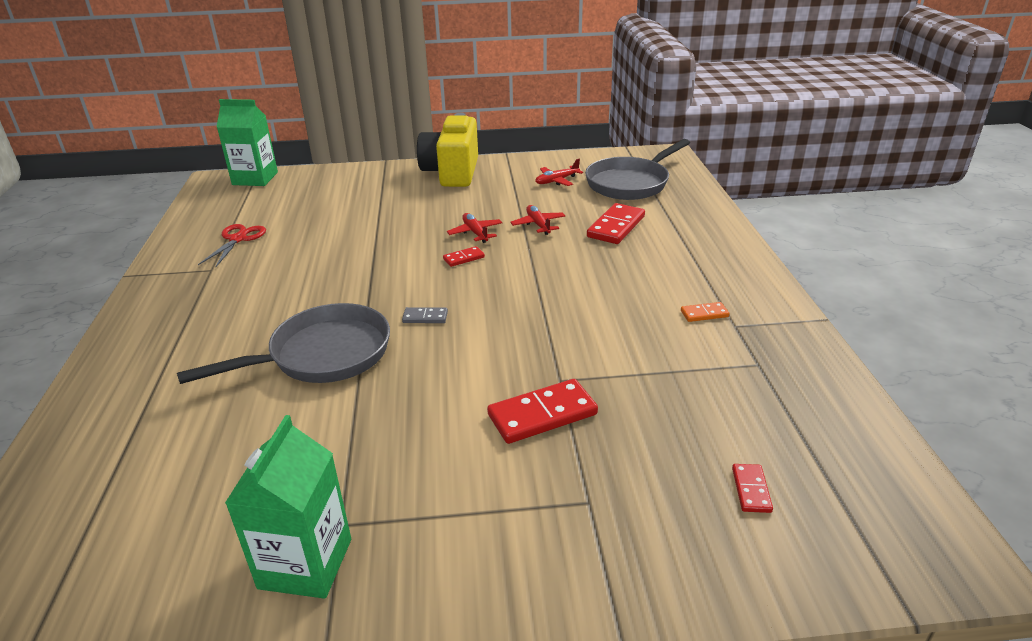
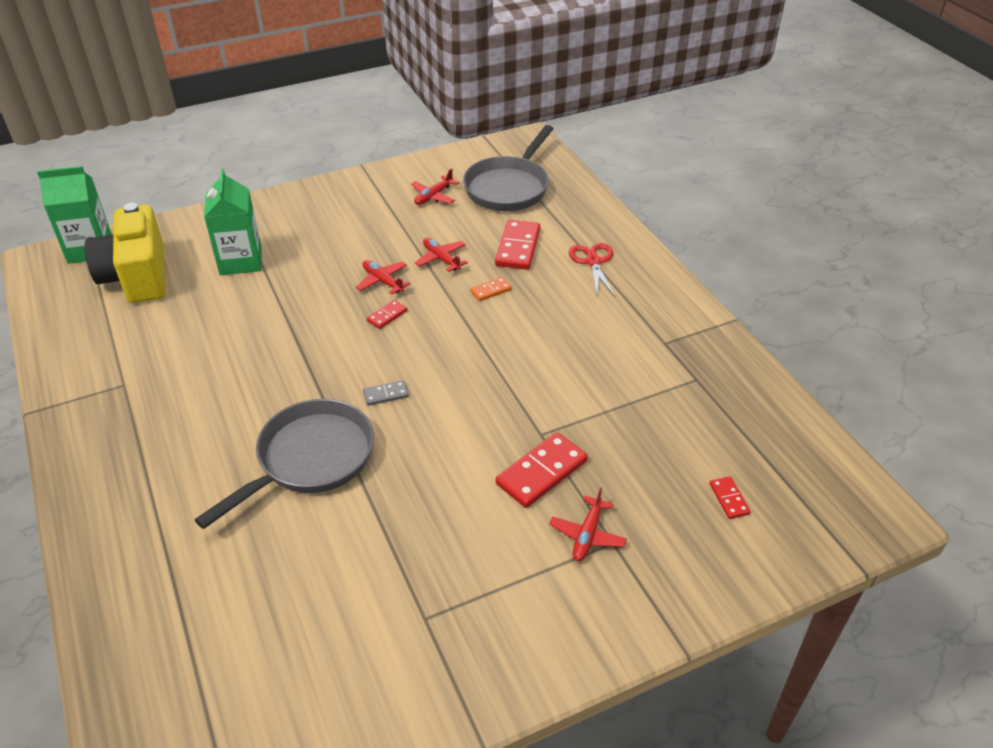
camera: 20 degrees left, 10 degrees up
red scissors [198,224,266,267] -> red scissors moved to [569,243,615,297]
green carton [225,415,351,599] -> green carton moved to [204,169,262,275]
yellow camera [417,113,478,187] -> yellow camera moved to [85,203,166,303]
orange domino [681,302,730,322] -> orange domino moved to [470,277,512,301]
none -> red plane [549,487,627,561]

